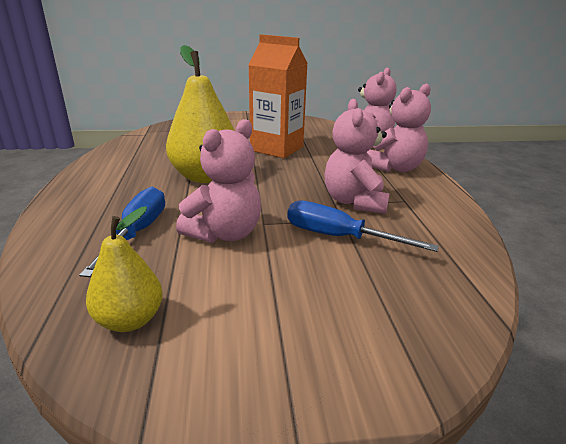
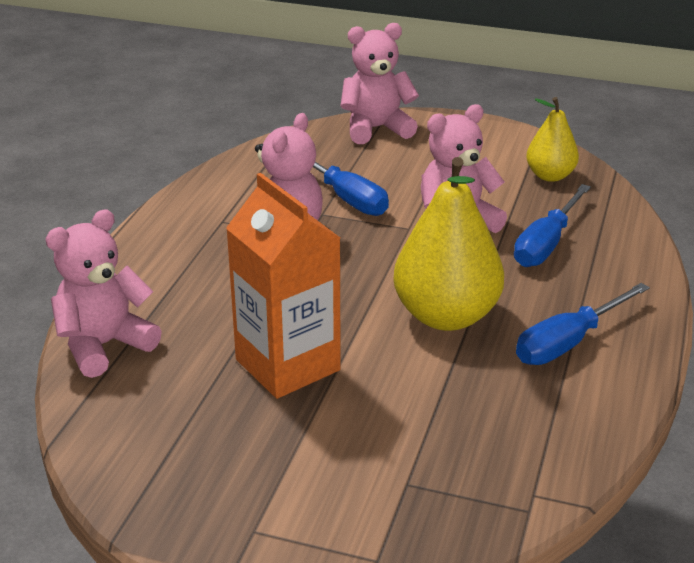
camera: 155 degrees left, 5 degrees up
pink teddy bear [367,84,431,172] -> pink teddy bear moved to [341,23,419,144]
none -> blue screwdriver [516,283,650,365]

